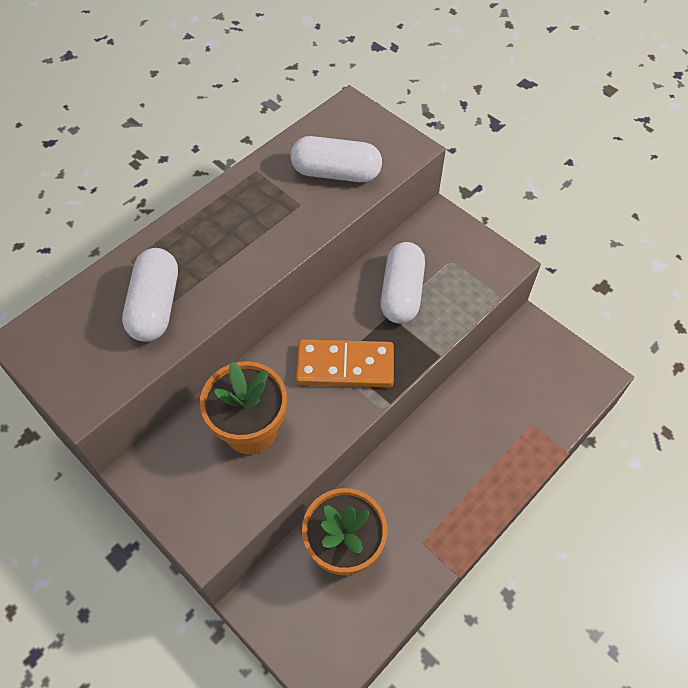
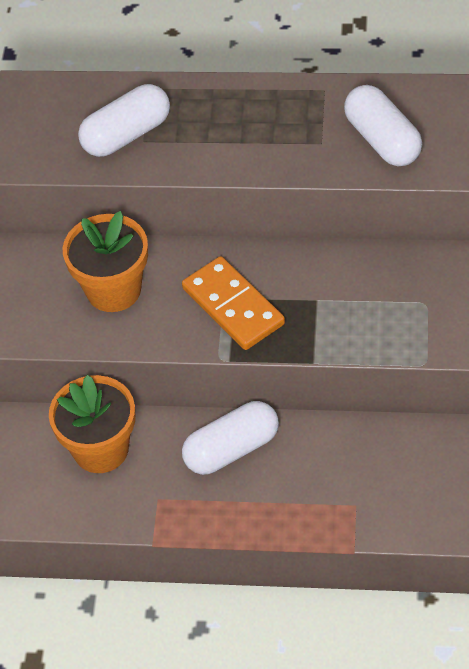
camera: 55 degrees right, 5 degrees down
white capsule [380,242,425,324] -> white capsule moved to [182,401,279,475]

